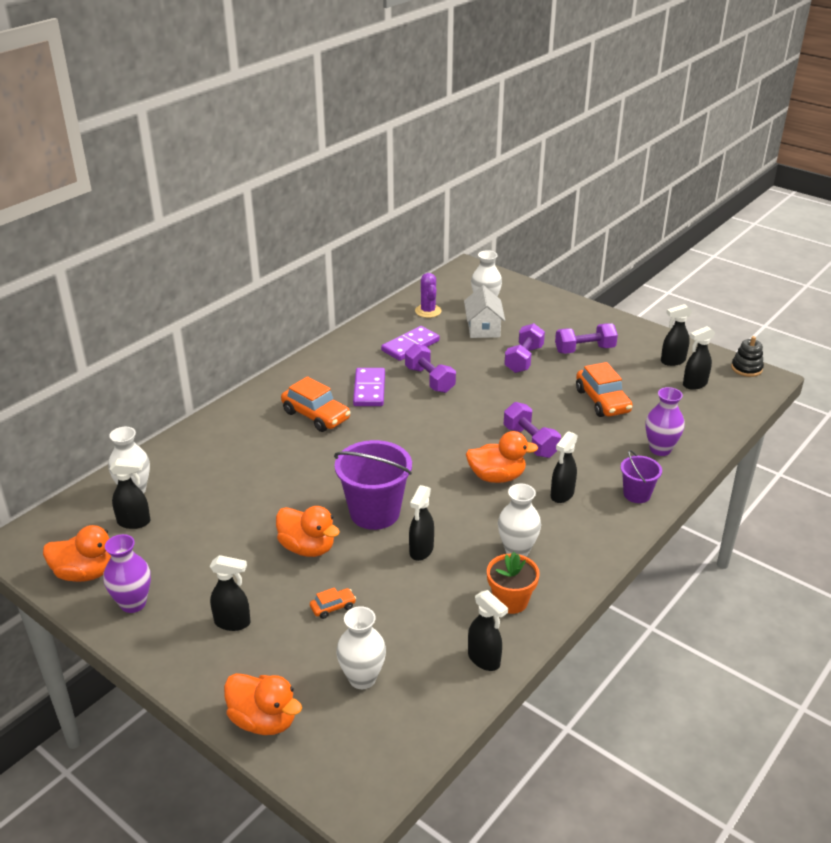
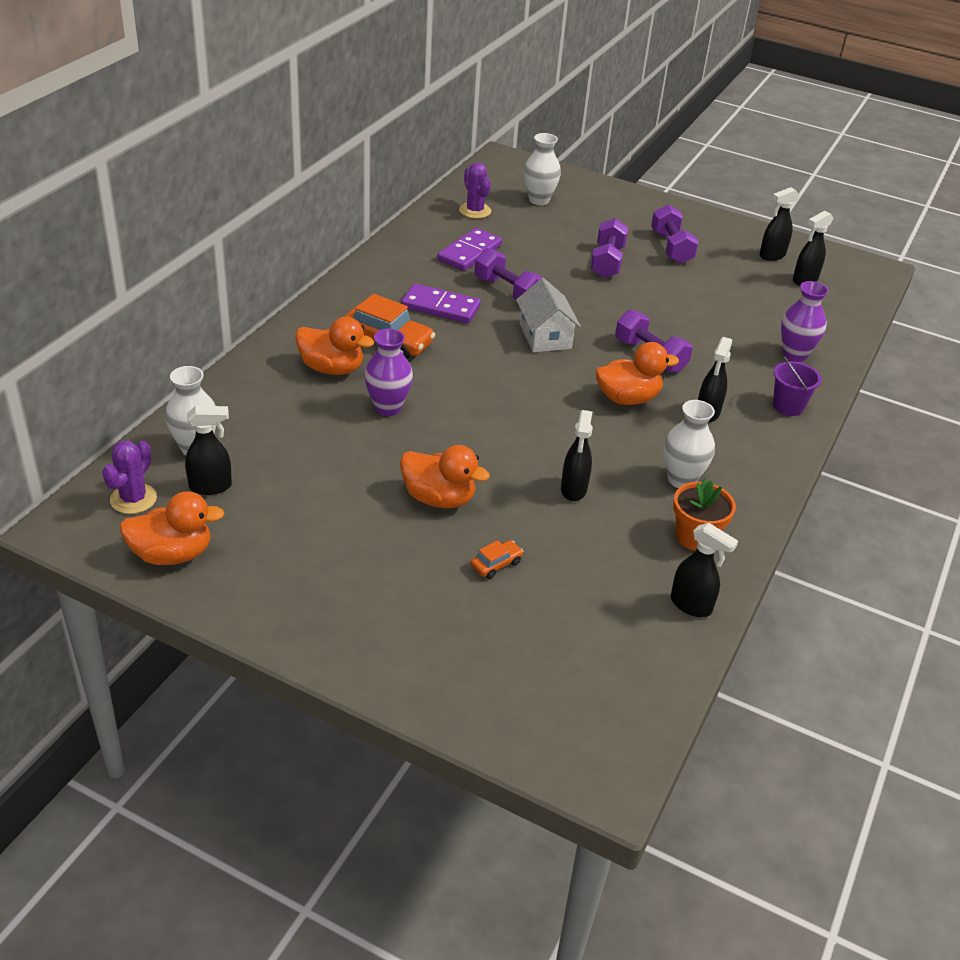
camera: 15 degrees left, 5 degrees up
purple vase [103,534,151,613] -> purple vase moved to [364,329,413,416]
black spray bottle [210,555,251,631] -> none
orange duck [224,673,302,735] -> orange duck moved to [295,317,374,375]
purple bucket [334,440,412,530] -> none
white vase [336,606,386,689] -> none
purple domino [353,368,385,406] -> purple domino turned 60 degrees counterclockwise [401,284,481,323]
white house [464,285,505,338] -> white house moved to [516,278,581,352]
purple dumbbell [555,323,618,354] -> purple dumbbell turned 75 degrees counterclockwise [651,204,699,264]
orange car [576,362,633,417] -> none
black stacking toy [731,336,764,377] -> none
none -> purple cactus [102,441,157,514]

